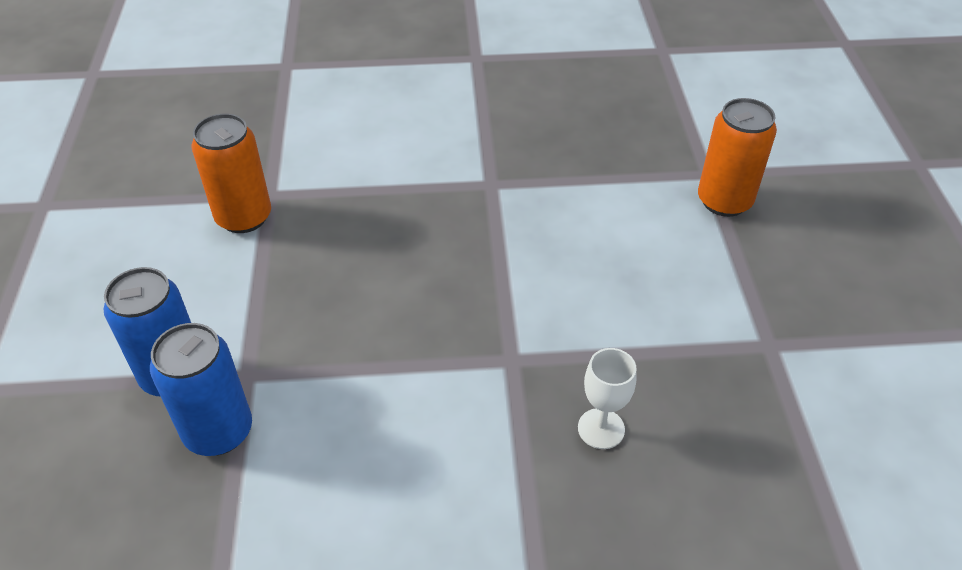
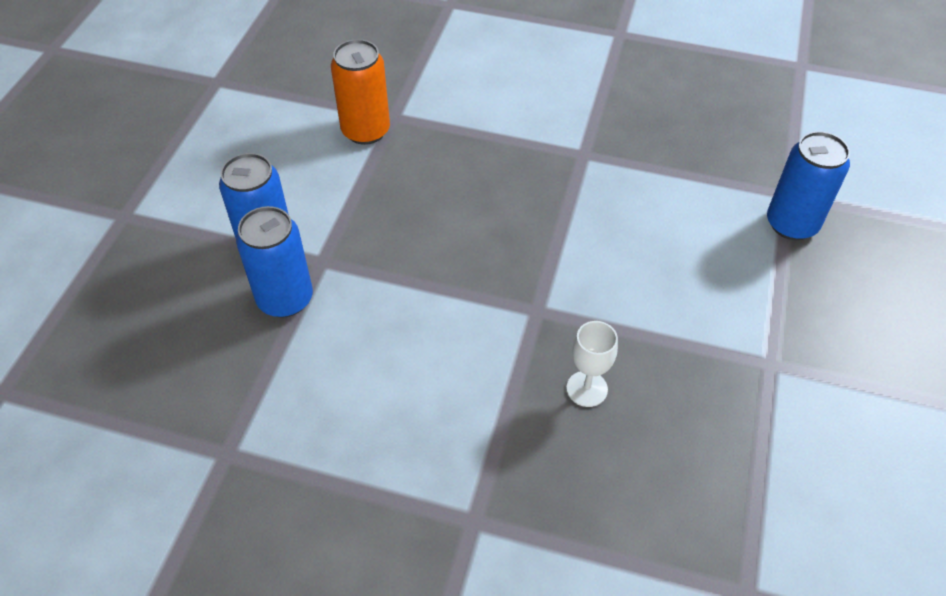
camera: 20 degrees right, 5 degrees up
orange can [698,98,777,217] -> blue can [767,131,850,240]

